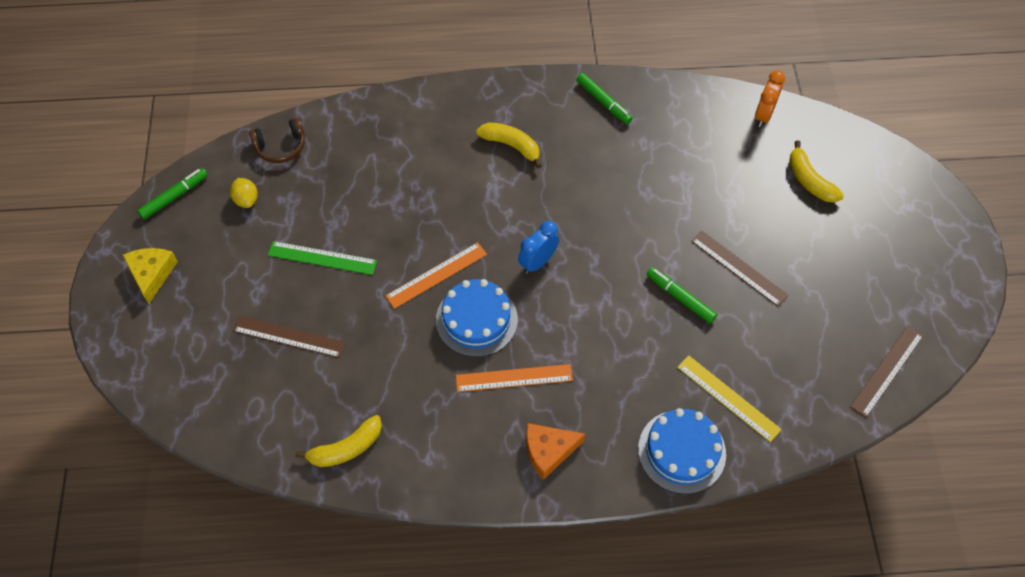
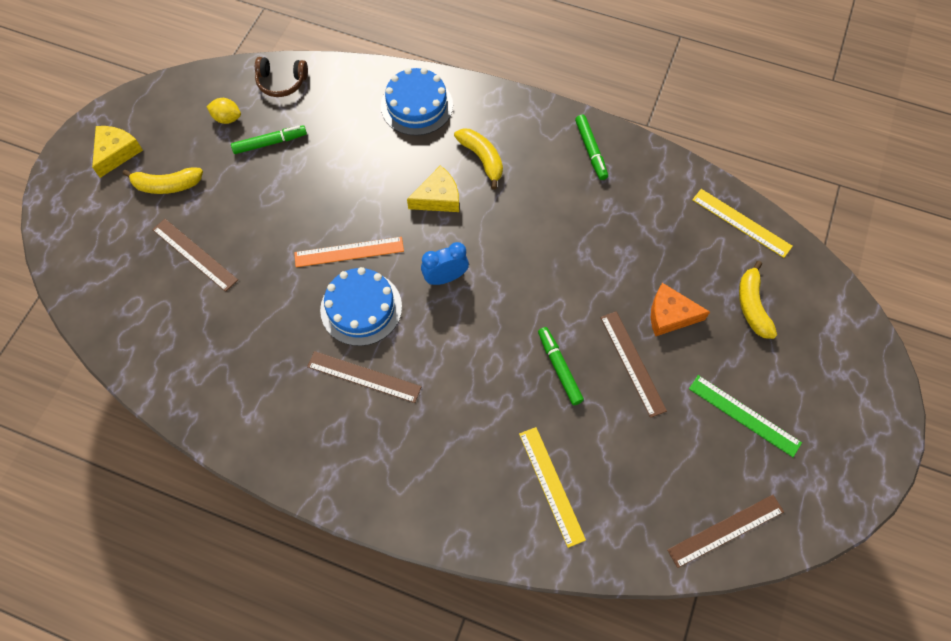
camera: 25 degrees right, 5 degrees up
green marker [137,168,208,220] -> green marker moved to [231,125,307,154]
yellow lemon [230,178,258,208] -> yellow lemon turned 75 degrees counterclockwise [207,98,241,124]
green ruler [268,241,377,275] -> green ruler moved to [689,375,802,457]
yellow banana [295,415,382,467] -> yellow banana moved to [123,167,203,194]
orange ruler [456,364,573,392] -> brown ruler [307,351,421,403]
orange cheese [526,423,585,480] -> orange cheese moved to [651,283,710,336]
blue cake [638,408,726,494] -> blue cake moved to [381,68,453,136]
orange clock [755,70,785,127] -> yellow ruler [692,189,793,258]
none -> yellow cheese [407,165,459,212]

